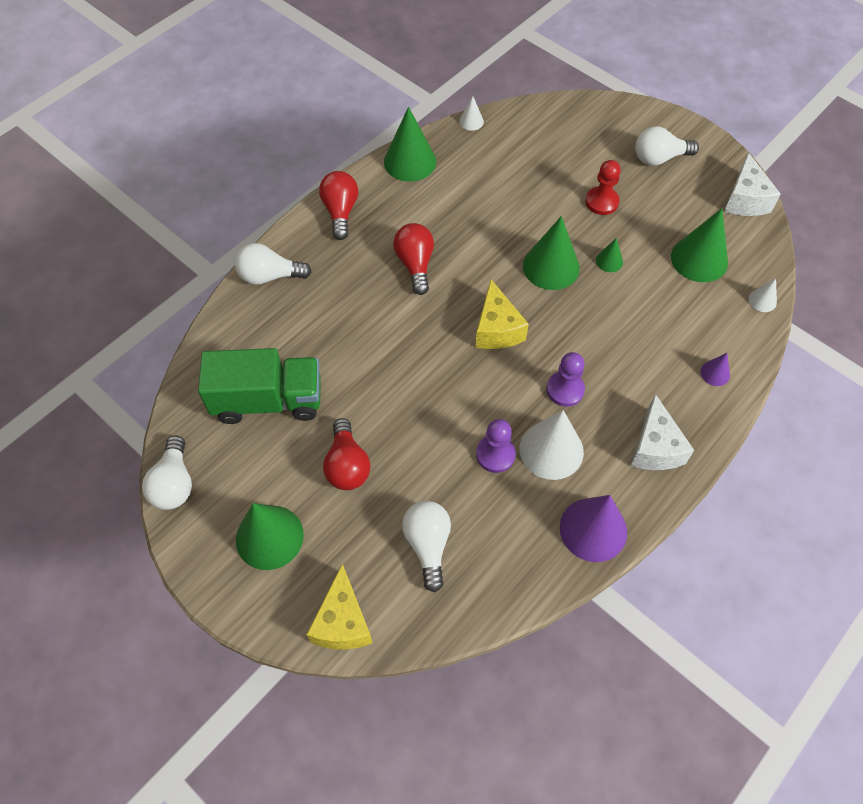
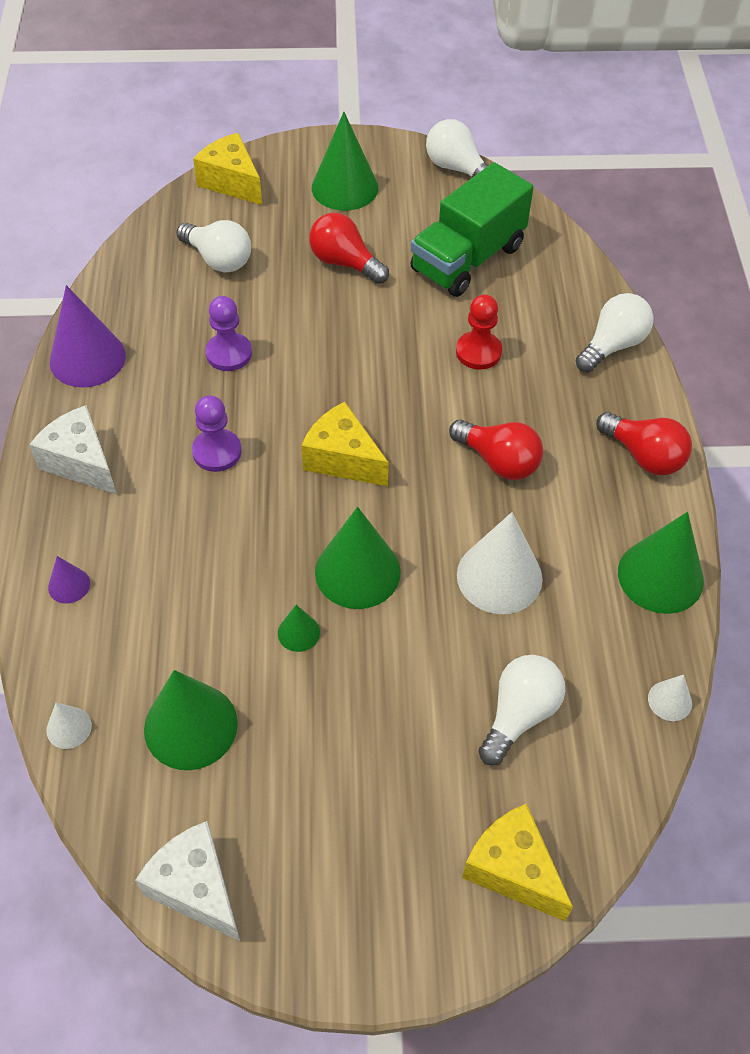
camera: 135 degrees right, 5 degrees down
white cone [520,410,584,480] -> white cone moved to [457,512,543,614]
red pawn [585,160,621,215] -> red pawn moved to [456,294,502,370]
white light bulb [635,126,699,166] -> white light bulb moved to [478,655,566,766]
none -> yellow cheese [462,804,573,922]

